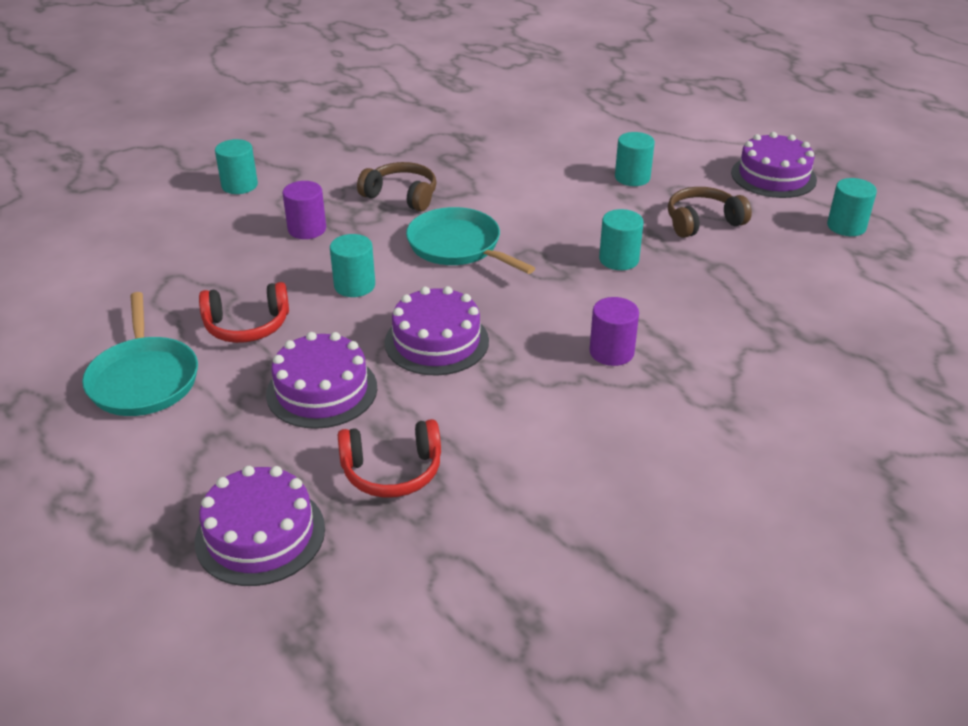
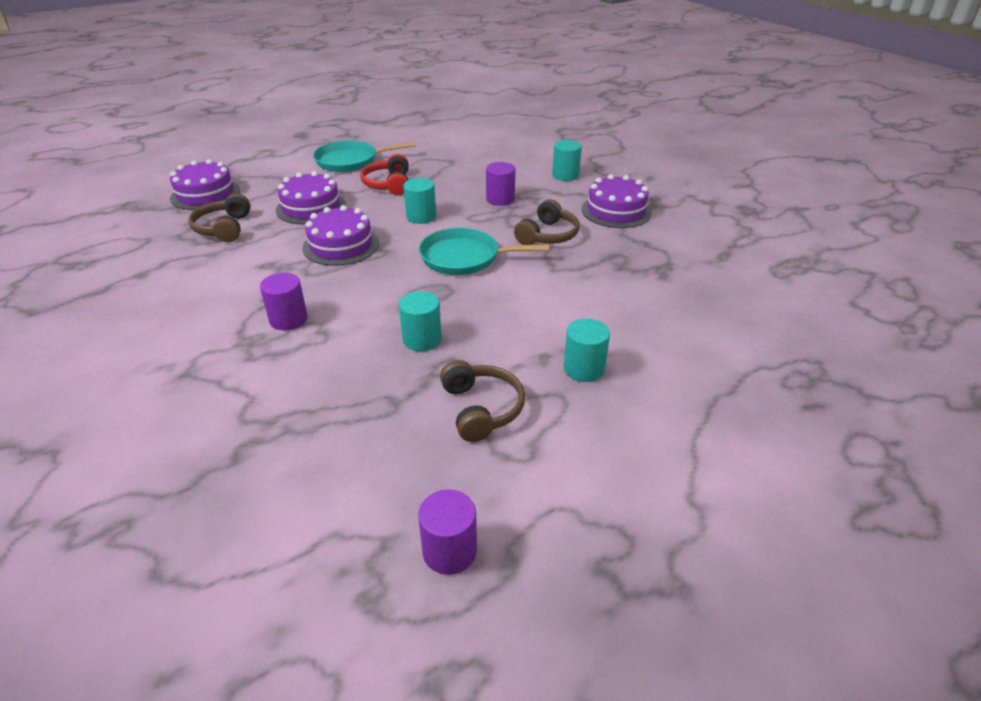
camera: 95 degrees right, 0 degrees up
red headphones [338,419,441,498] -> brown headphones [188,194,251,242]
turquoise pan [406,207,535,274] -> turquoise pan turned 135 degrees counterclockwise [419,228,549,275]
purple cake [731,132,817,198] -> purple cake moved to [581,174,652,228]
turquoise cylinder [827,178,877,236] -> purple cylinder [418,489,477,575]

